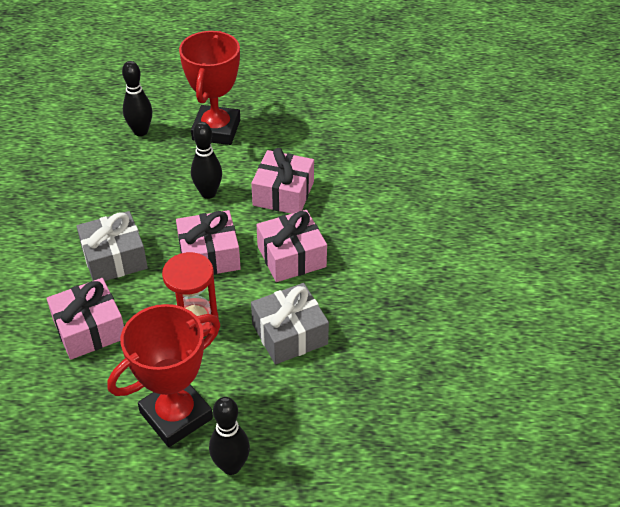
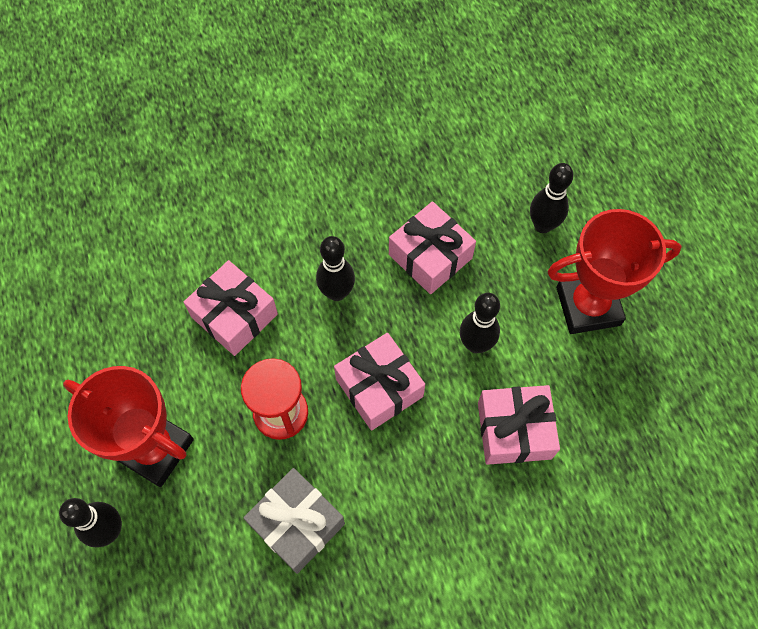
camera: 70 degrees right, 20 degrees up
grey gift [76,211,148,281] -> black bowling pin [316,236,355,301]
pink gift [256,210,327,282] -> pink gift moved to [389,201,476,294]

